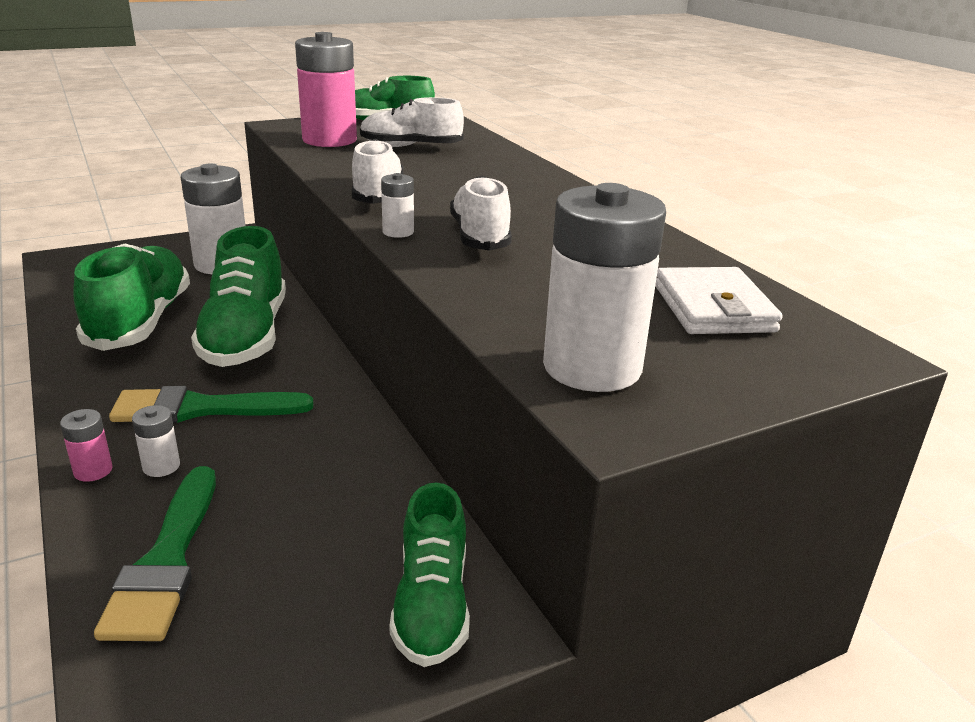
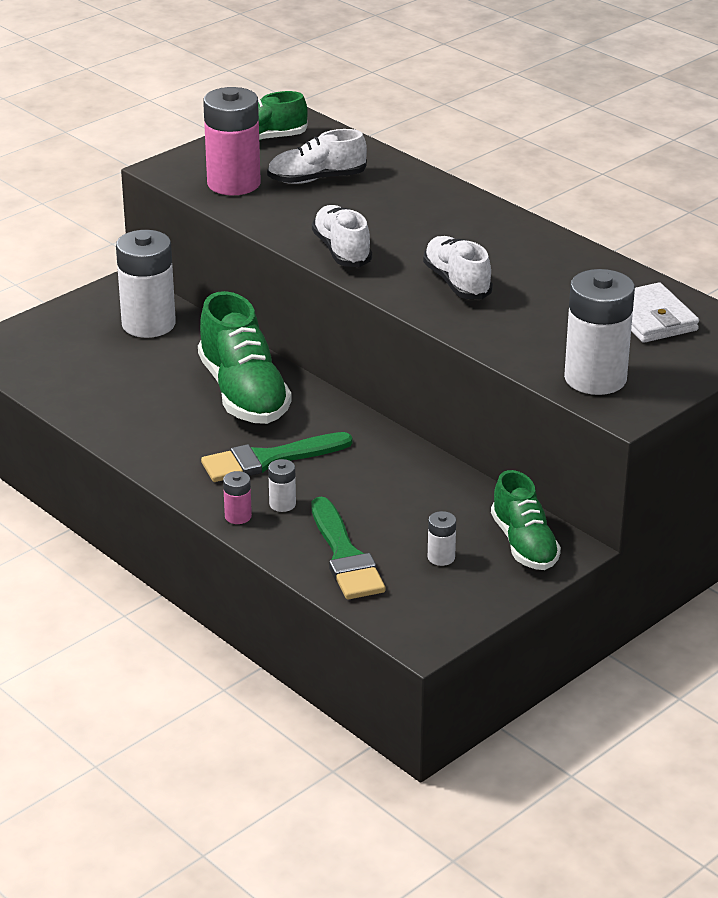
camera: 15 degrees left, 5 degrees up
green shoe [73,244,190,351] -> none
white battery [381,173,414,238] -> white battery moved to [428,511,456,566]

